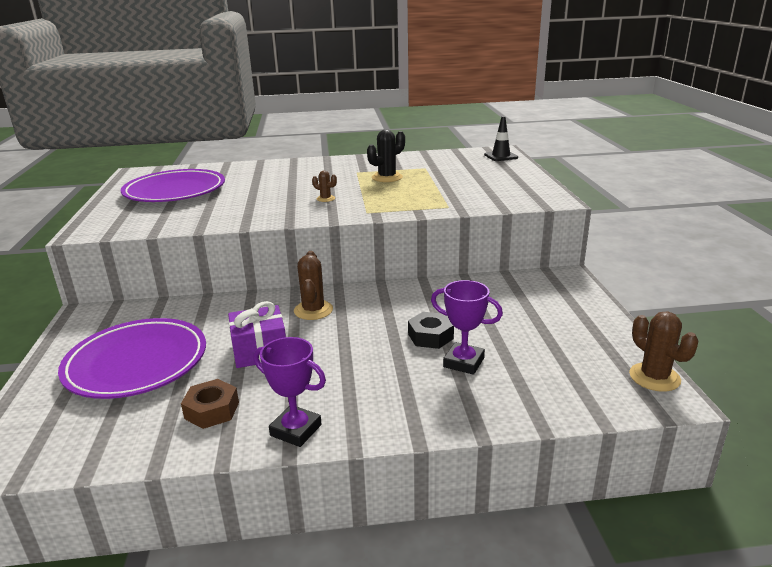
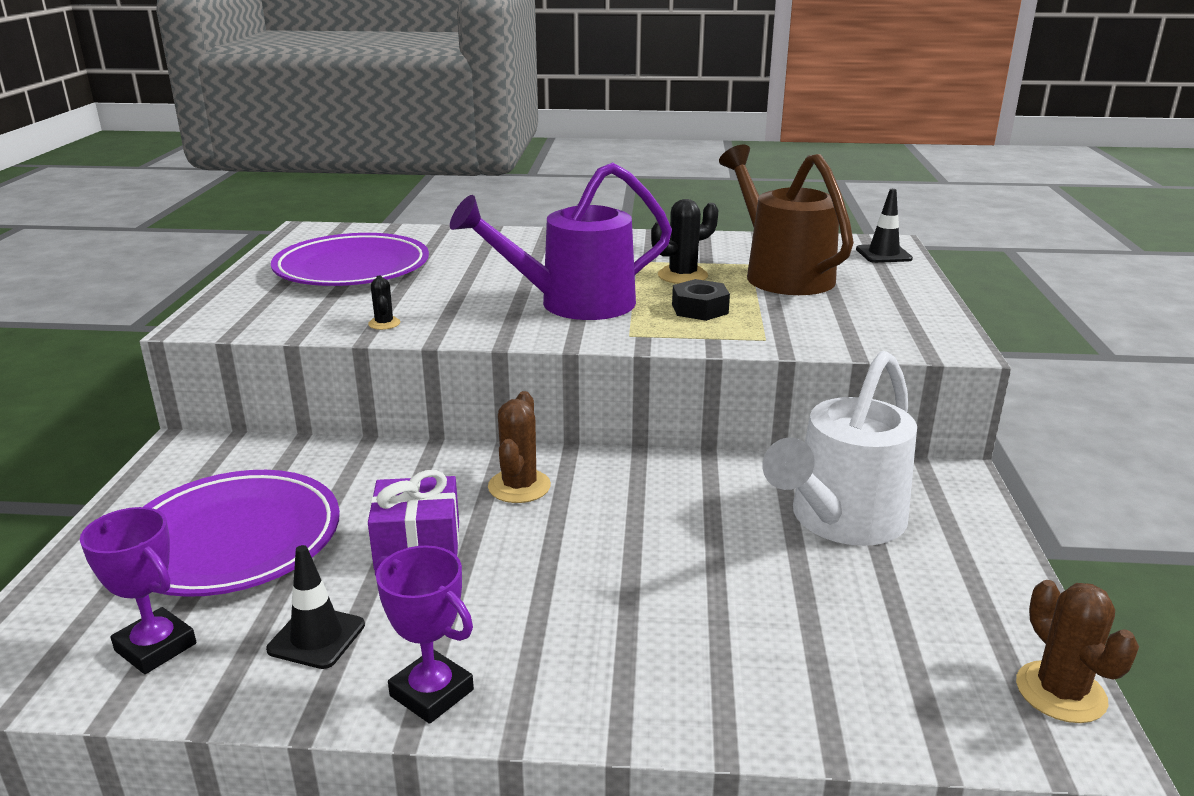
camera: 10 degrees right, 0 degrees up
brown nut [181,379,239,429] -> black traffic cone [266,545,365,669]
brown cactus [312,171,337,202] -> purple watering can [450,162,672,320]
black nut [408,312,454,349] -> black nut moved to [672,279,730,321]
purple trophy [431,280,503,375] -> purple trophy moved to [80,507,196,674]
none -> black cactus [368,276,400,330]
none -> brown watering can [719,145,854,295]
none -> white watering can [762,351,917,546]

